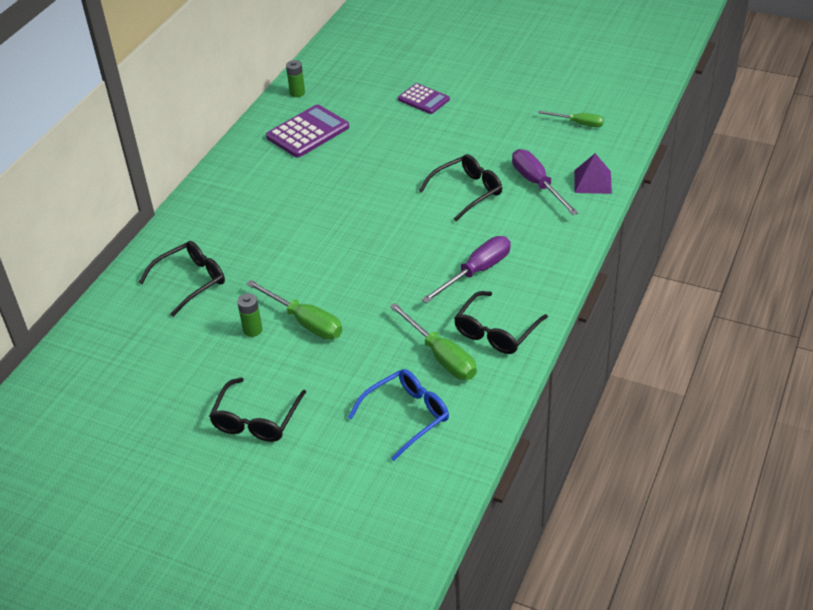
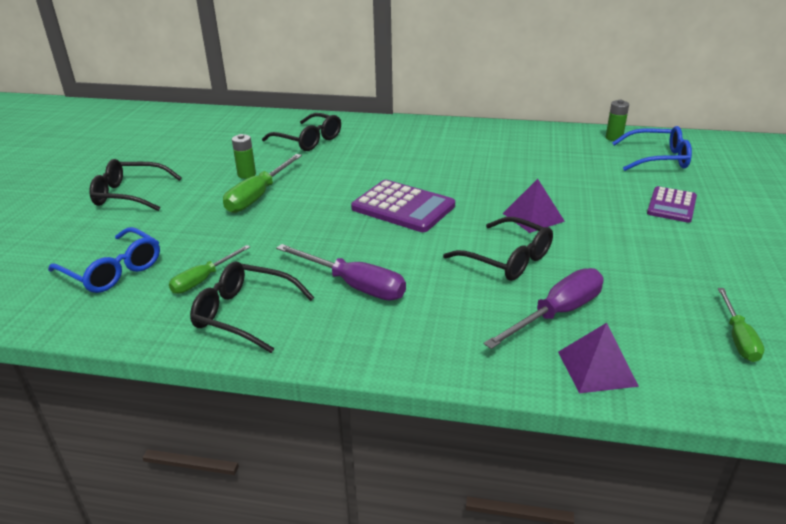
camera: 75 degrees right, 10 degrees down
purple calculator [266,104,349,158] -> purple calculator moved to [351,180,455,232]
green screwdriver [390,303,477,380] -> green screwdriver [169,245,250,294], size x0.64
none -> purple pyramid [503,179,565,233]
none -> blue glasses [612,126,692,171]

